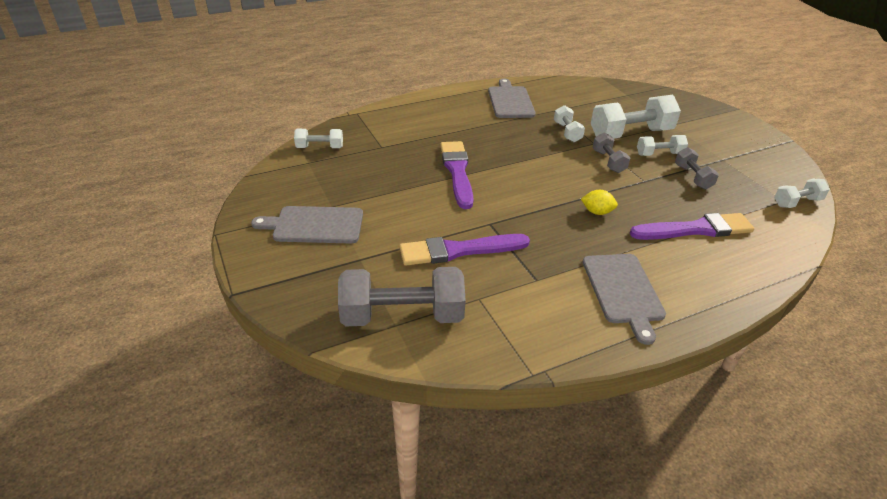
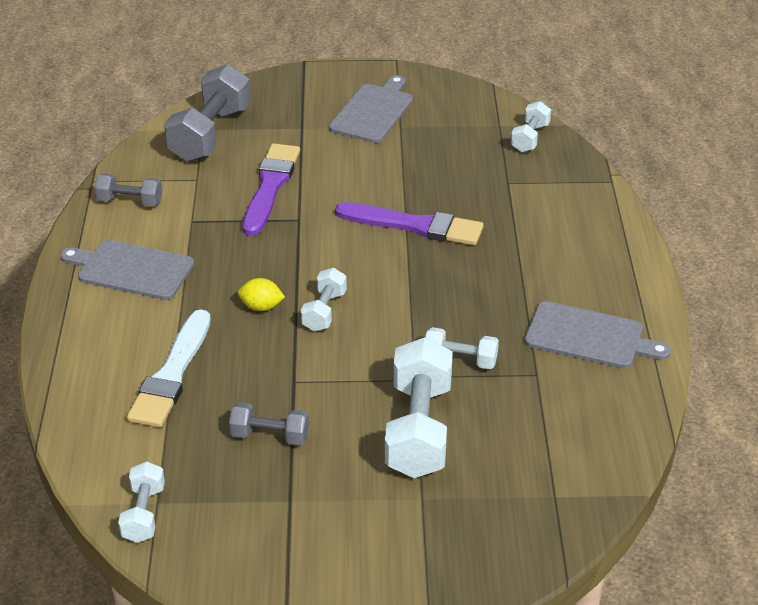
camera: 115 degrees right, 0 degrees up
yellow lemon [581,190,618,215] -> yellow lemon turned 60 degrees clockwise [238,278,285,311]
grey dumbbell [592,133,630,173] -> grey dumbbell moved to [94,174,162,206]
purple brush [630,213,754,240] -> white brush [127,309,211,427]
white dumbbell [637,135,688,156] -> white dumbbell moved to [301,268,347,332]

